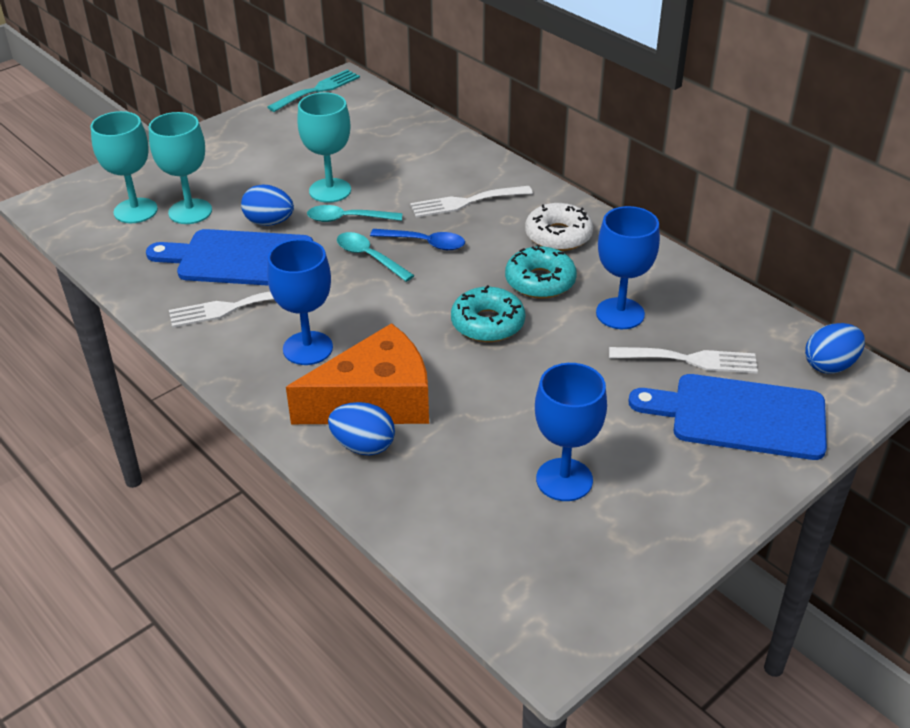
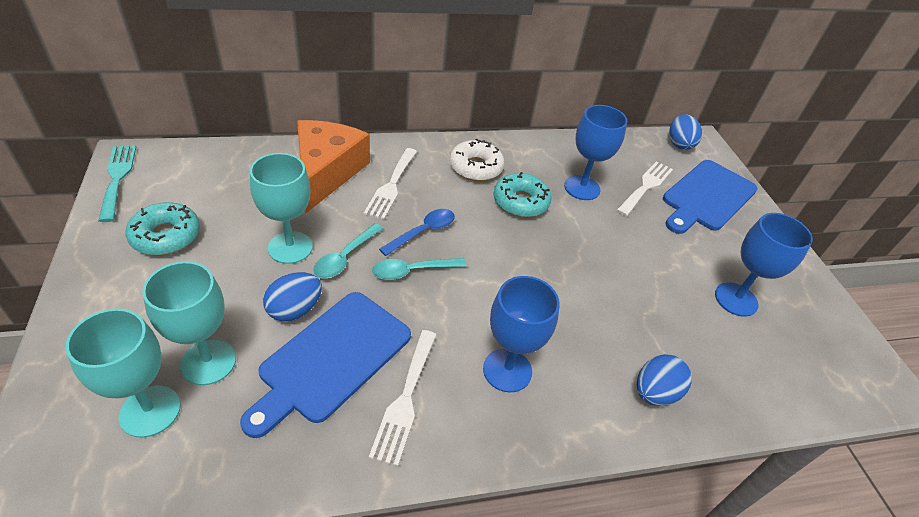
camera: 65 degrees left, 5 degrees up
orange cheese [286,323,429,424] -> orange cheese moved to [297,120,370,213]
turquoise donut [451,285,525,342] -> turquoise donut moved to [126,202,200,255]

